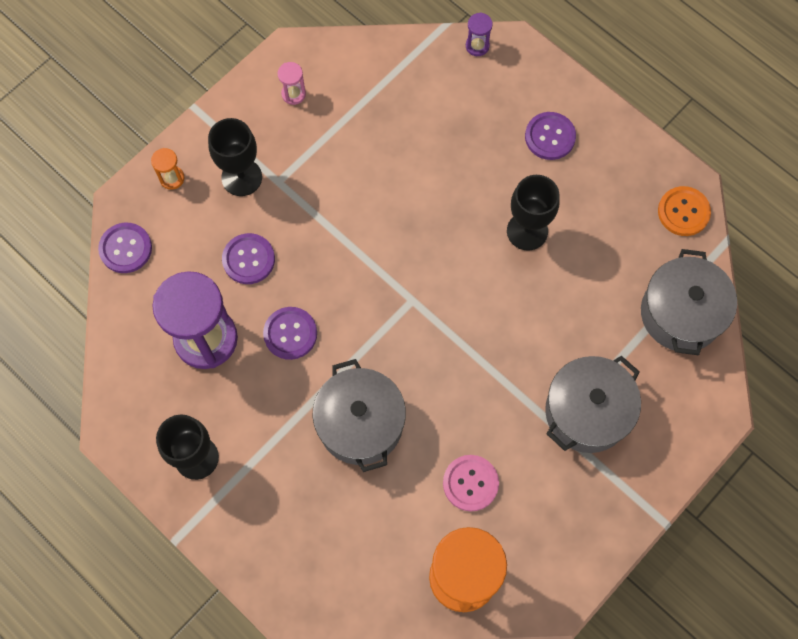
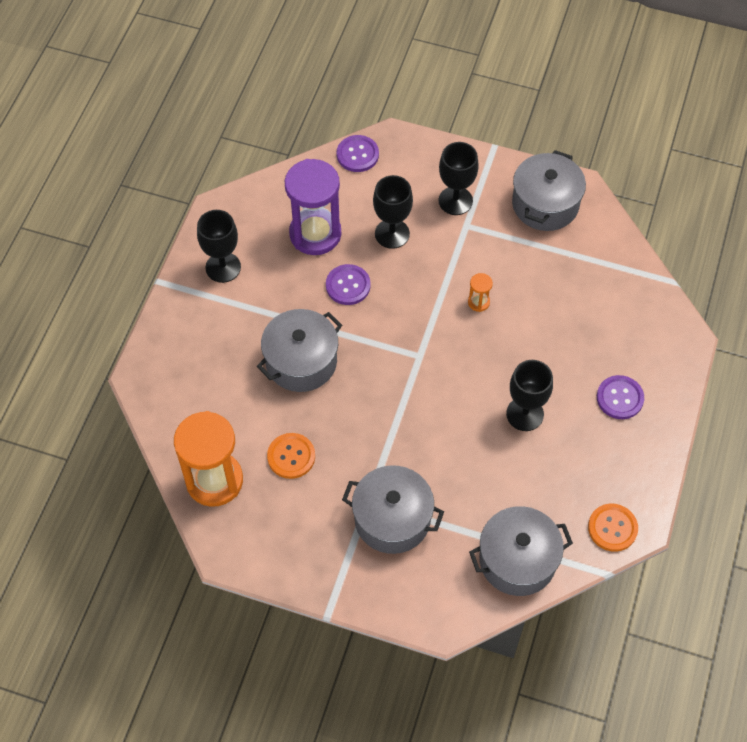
camera: 65 degrees right, 10 degrees down
orange hourglass [151,148,184,190] -> orange hourglass moved to [468,273,493,312]
purple button [222,233,275,284] -> black goblet [373,175,413,249]
pink hourglass [278,62,306,105] -> grey pot [512,150,586,231]
pink button [443,455,499,511] -> orange button [267,433,315,479]
purple hourglass [466,12,493,56] -> none

